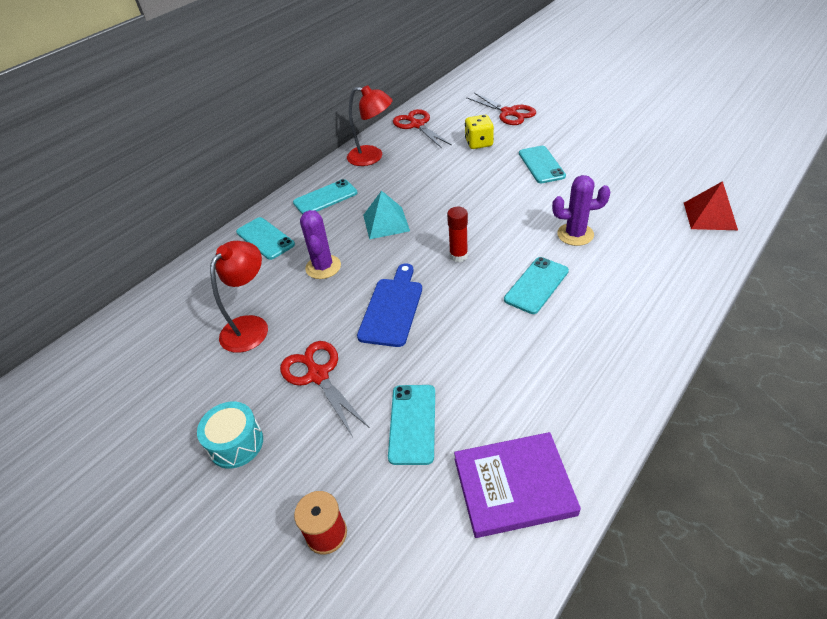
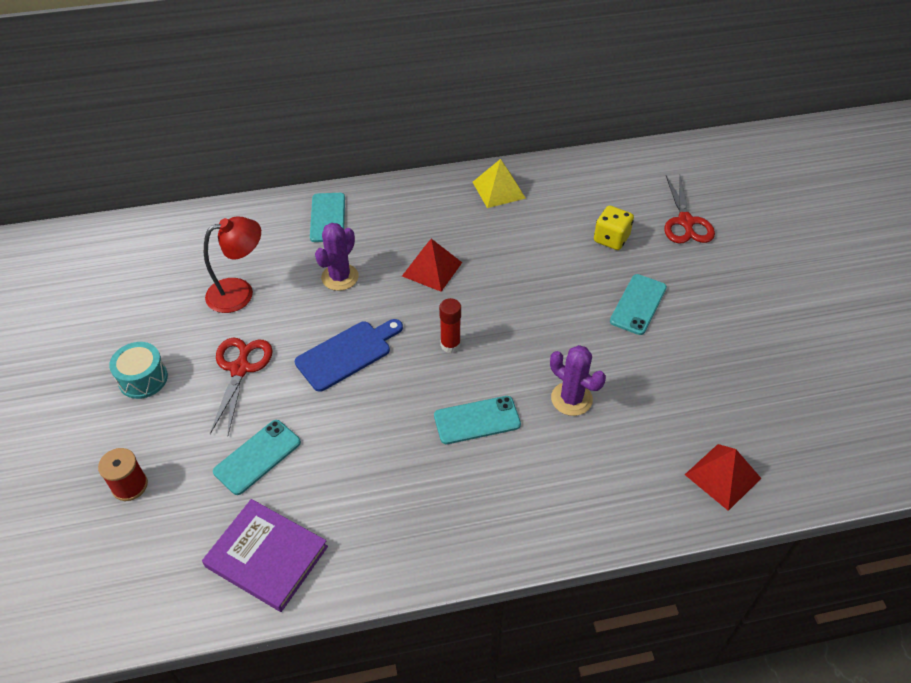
camera: 35 degrees right, 5 degrees up
turquoise phone [293,179,357,215] -> none
red lamp [347,85,393,166] -> yellow pyramid [473,159,526,208]
turquoise pyramid [363,190,410,239] -> red pyramid [402,239,462,292]
red scissors [393,109,452,148] -> none

